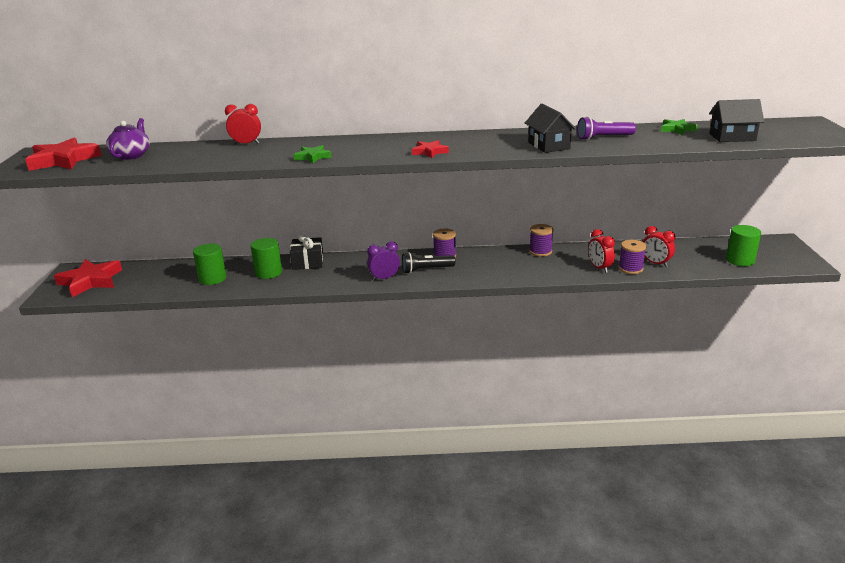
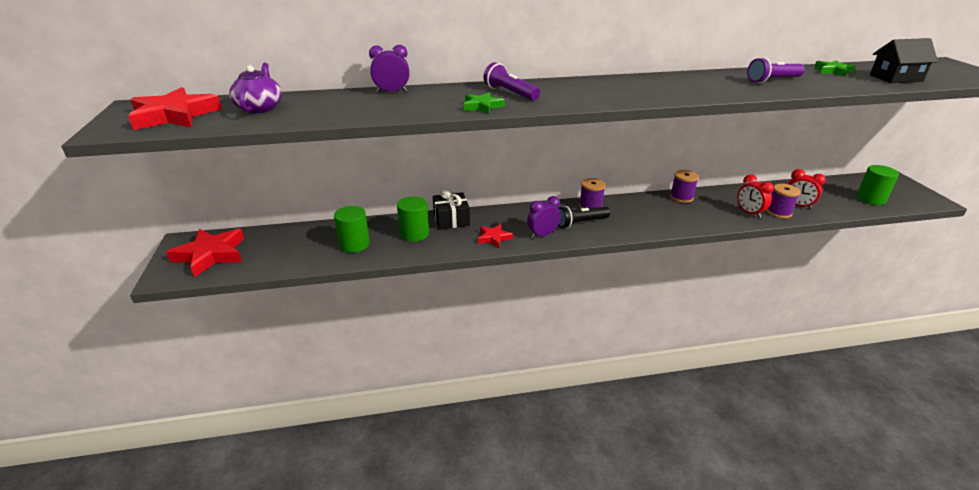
camera: 10 degrees left, 5 degrees up
red clock [225,104,261,145] -> purple clock [369,45,409,93]
red star [412,140,449,158] -> red star moved to [478,224,513,248]
black house [525,104,576,153] -> none
none -> purple flashlight [484,62,540,101]

